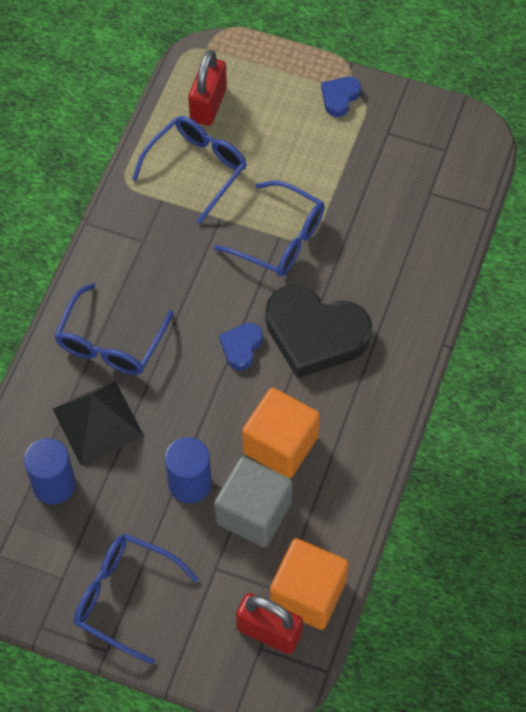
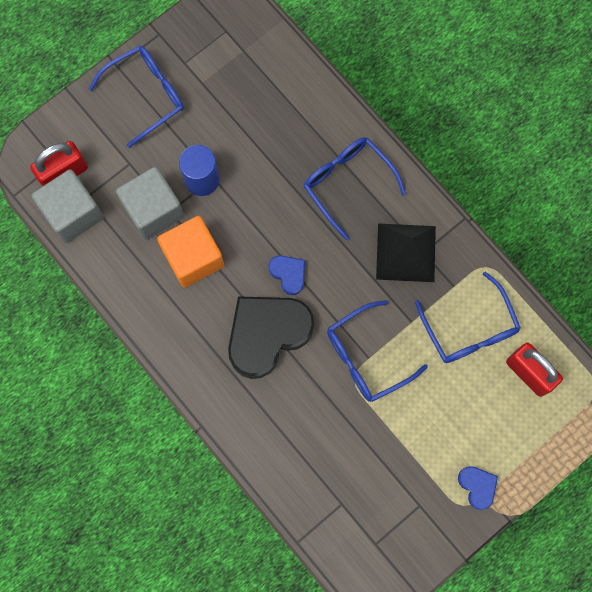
camera: 120 degrees right, 15 degrees up
blue cylinder [24,438,76,504] -> none
black pyramid [53,381,144,465] -> black pyramid moved to [376,223,436,282]
orange cube [270,538,349,630] -> grey cube [31,169,104,243]

